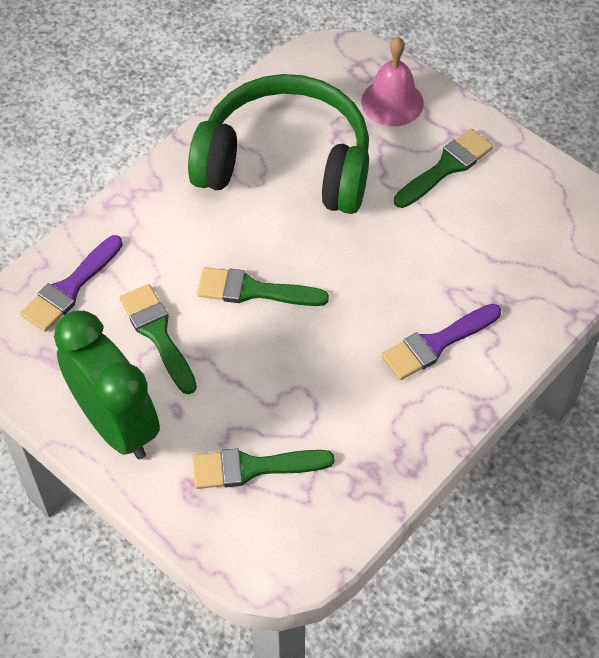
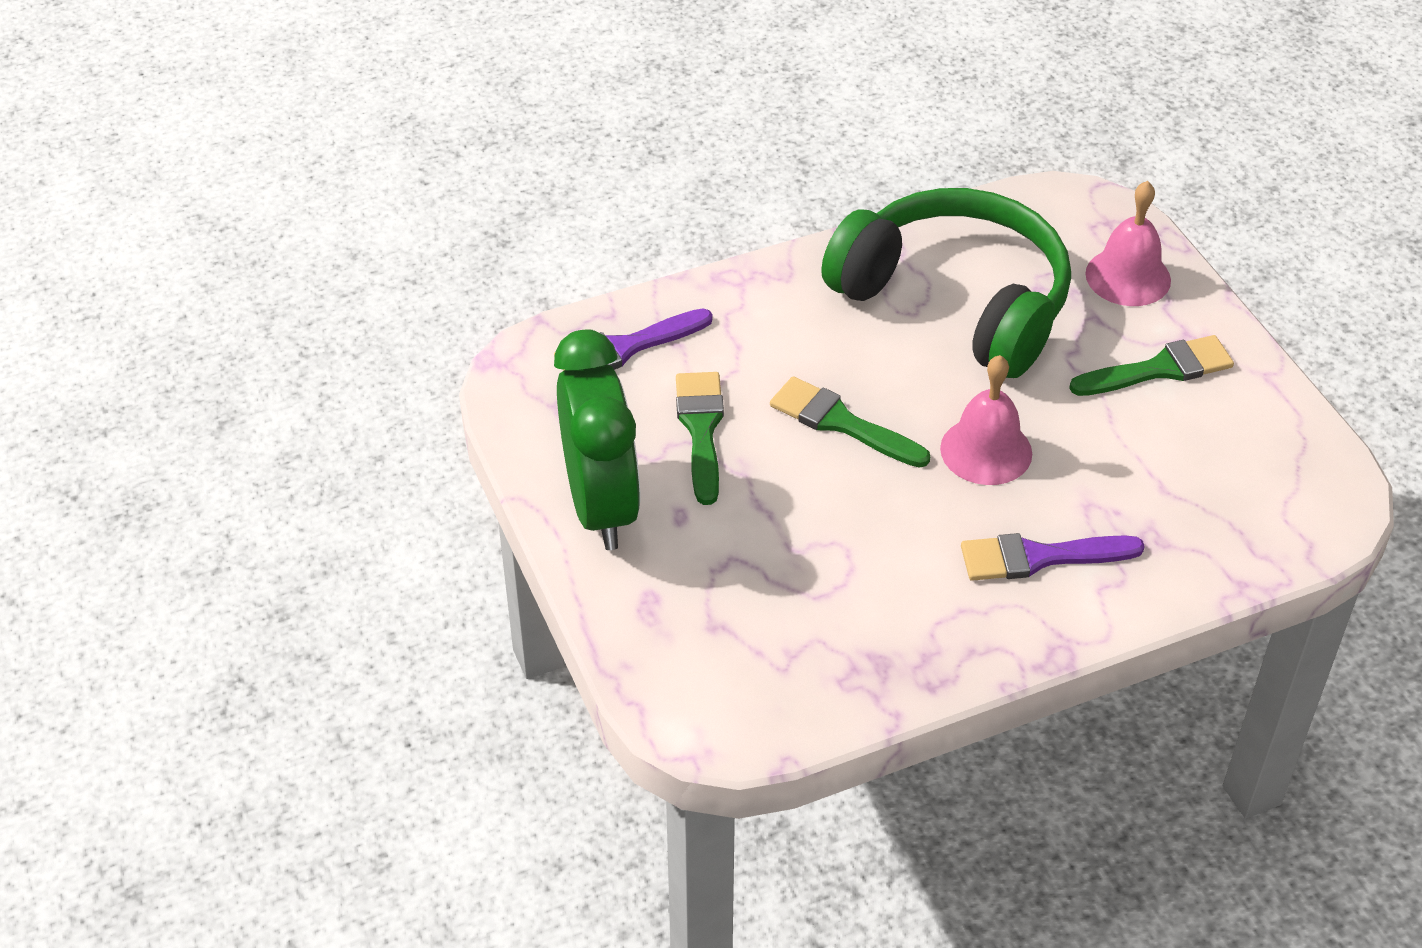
camera: 25 degrees right, 10 degrees down
green brush [193,448,335,489] -> none
none -> pink bell [940,355,1032,485]

